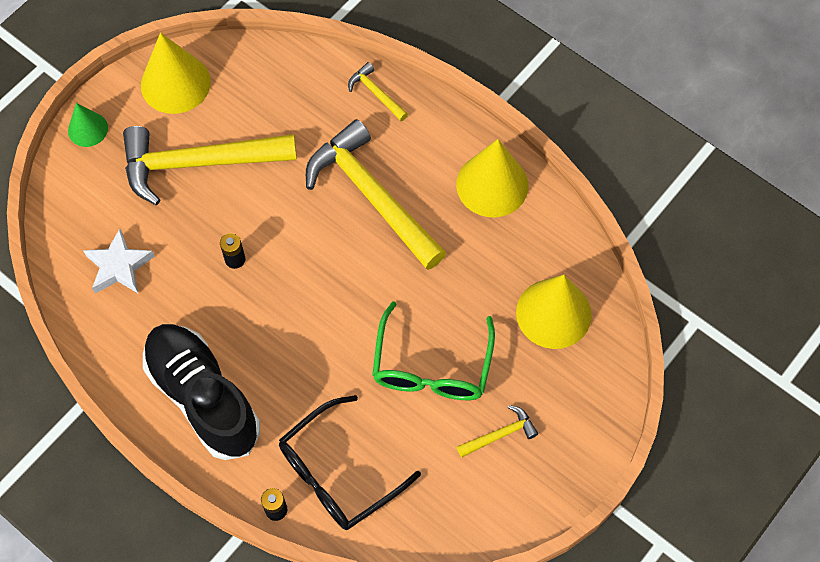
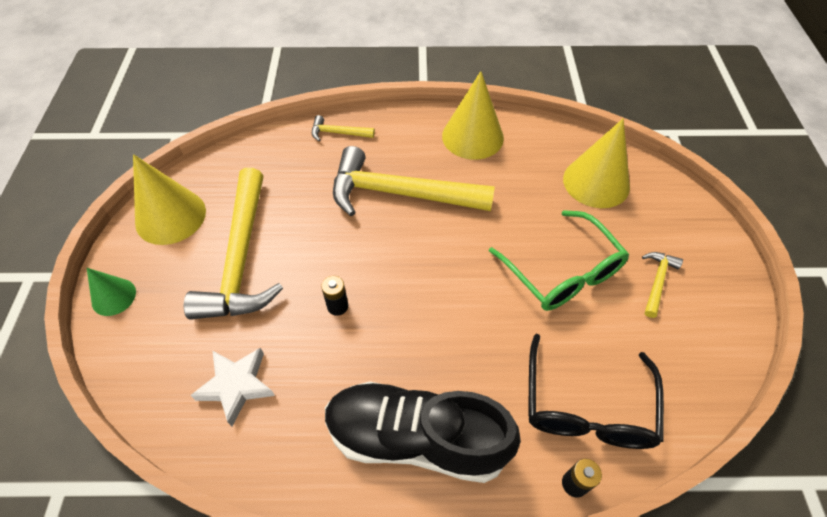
camera: 40 degrees left, 10 degrees down
yellow hammer [123,126,297,205] -> yellow hammer turned 45 degrees counterclockwise [184,168,283,320]

